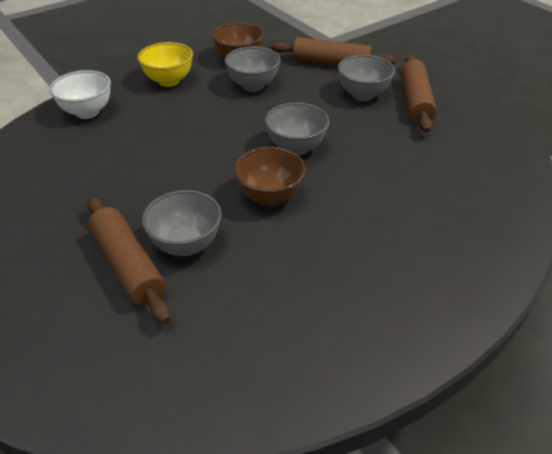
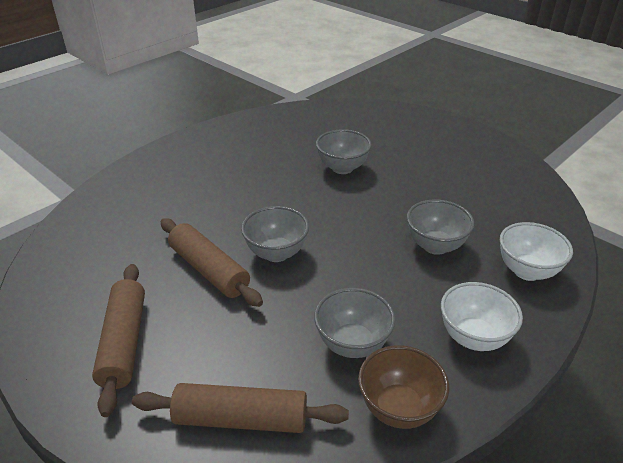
camera: 170 degrees right, 5 degrees down
brown rolling pin [87,197,171,324] -> brown rolling pin moved to [161,218,263,307]
yellow bowl [137,42,193,87] -> white bowl [441,282,523,351]
brown bowl [234,147,306,206] -> none
grey bowl [338,55,395,101] -> grey bowl moved to [407,199,474,255]

